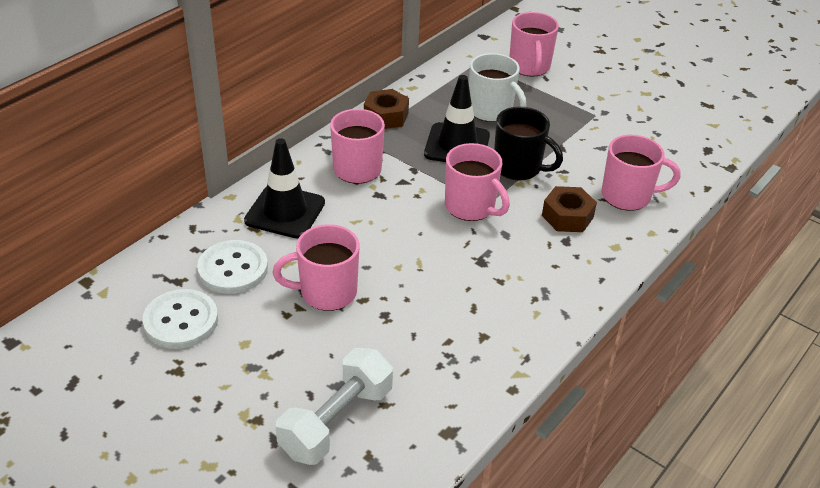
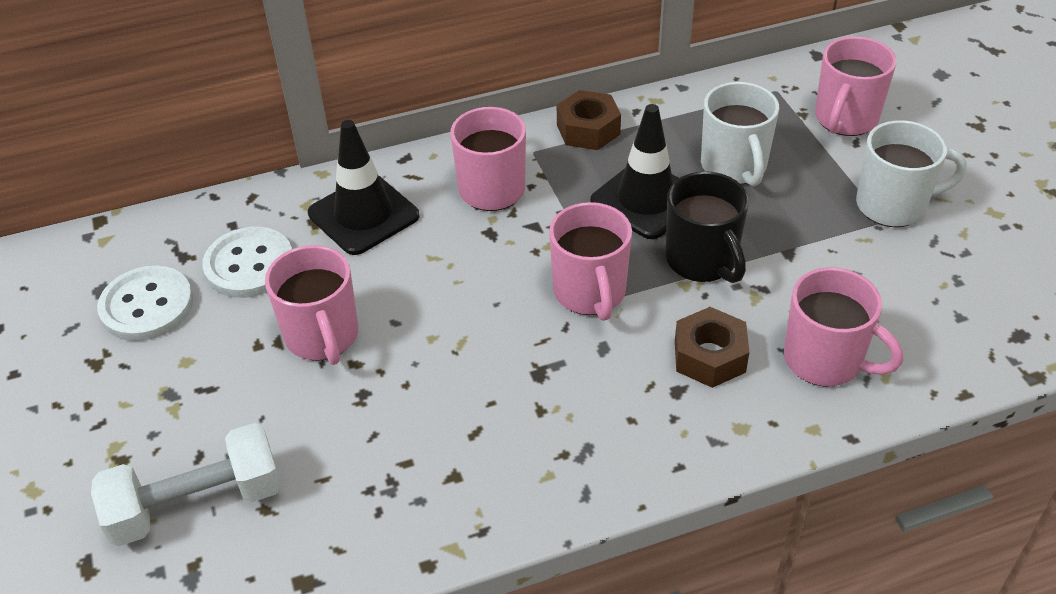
camera: 35 degrees right, 5 degrees up
pink mug [273,224,359,311] -> pink mug turned 135 degrees counterclockwise [265,245,358,365]
none -> white mug [856,120,967,227]

